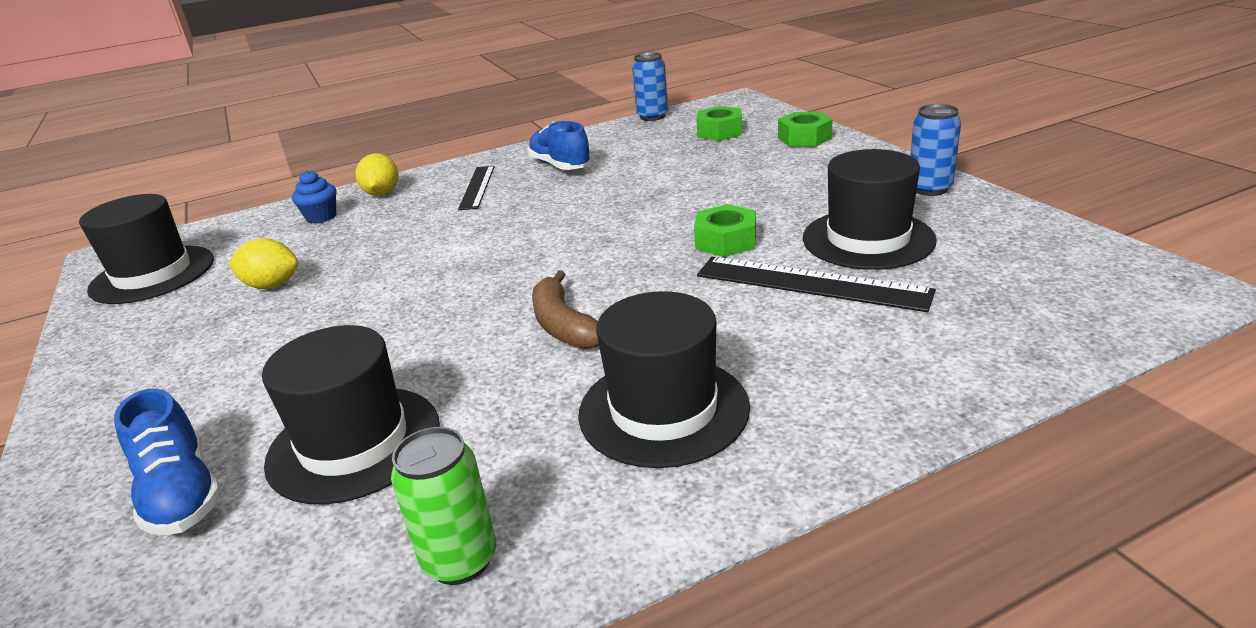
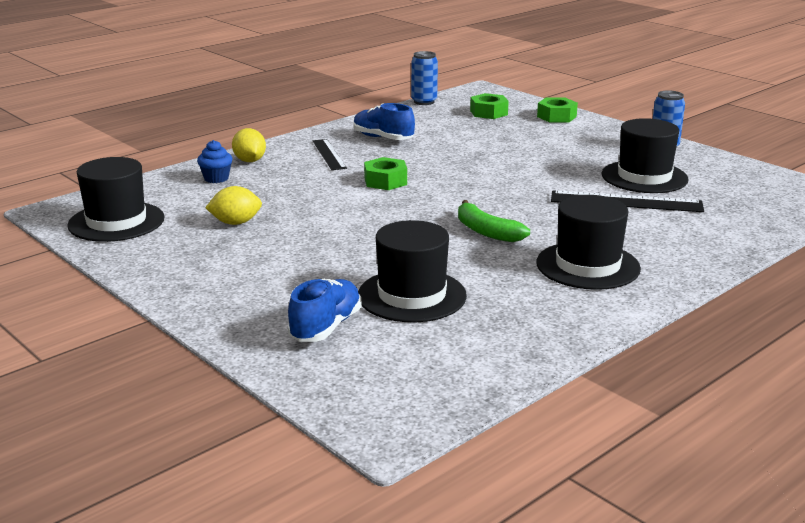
camera: 20 degrees left, 5 degrees down
blue shoe [114,388,222,535] -> blue shoe turned 105 degrees counterclockwise [288,279,362,342]
green can [391,427,496,585] -> none
brown banana [532,270,599,349] -> green banana [458,200,530,242]
green nut [694,204,756,257] -> green nut moved to [364,157,407,190]

